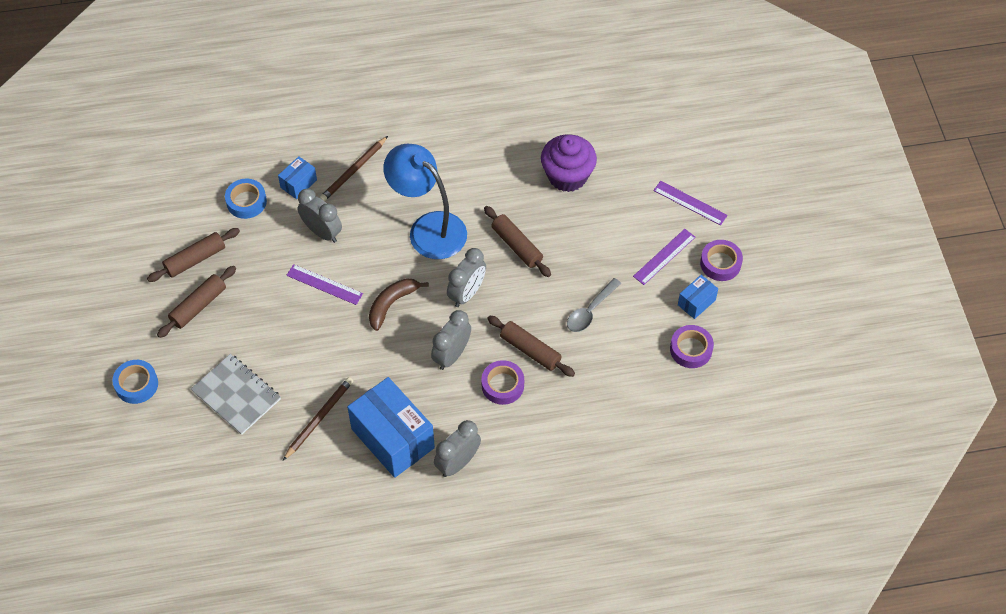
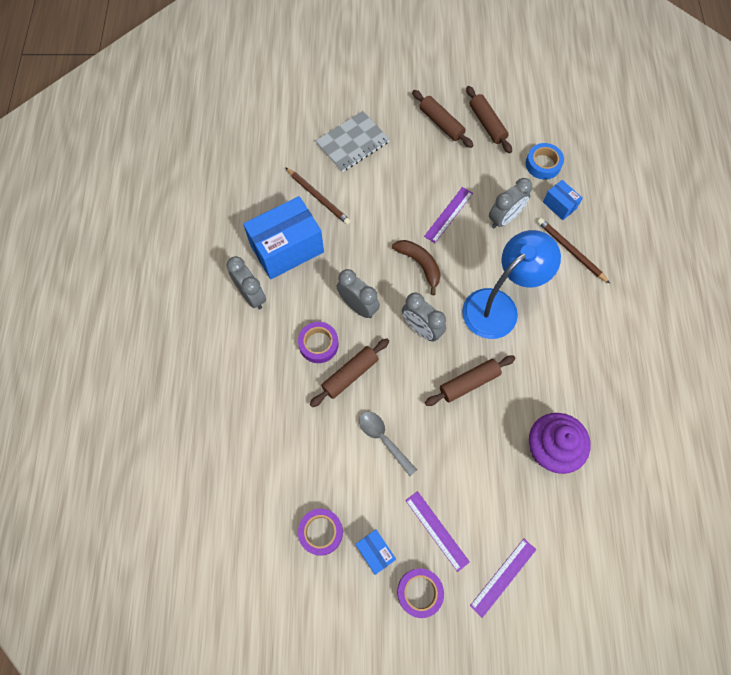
camera: 100 degrees right, 10 degrees up
blue tape [112,360,158,404] -> none

